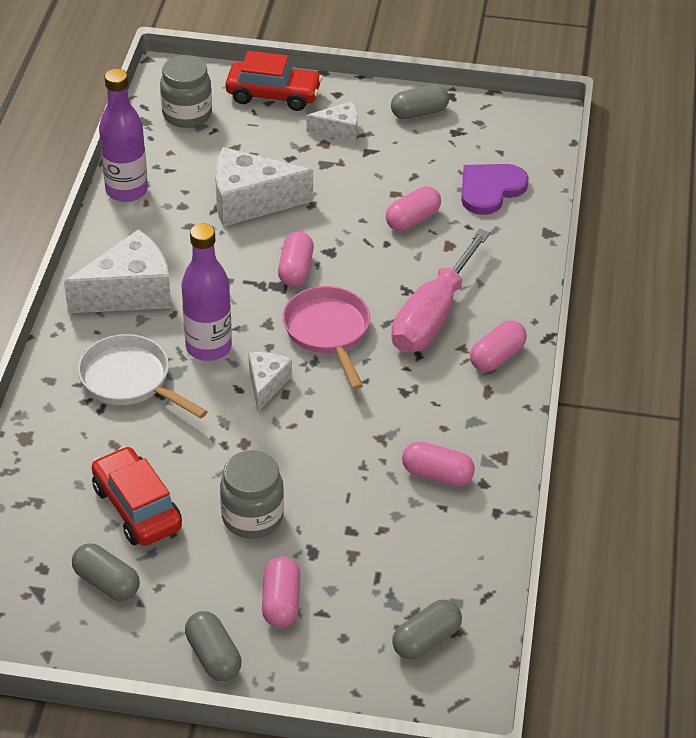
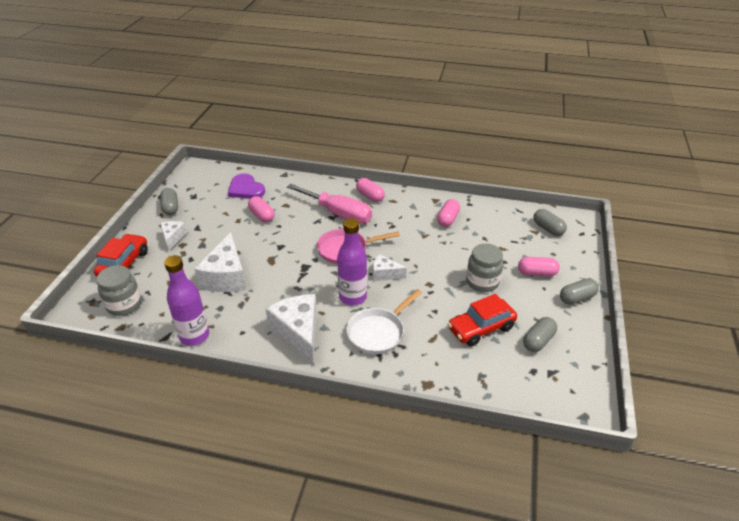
camera: 85 degrees left, 5 degrees down
pink capsule [278,232,314,287] -> none

